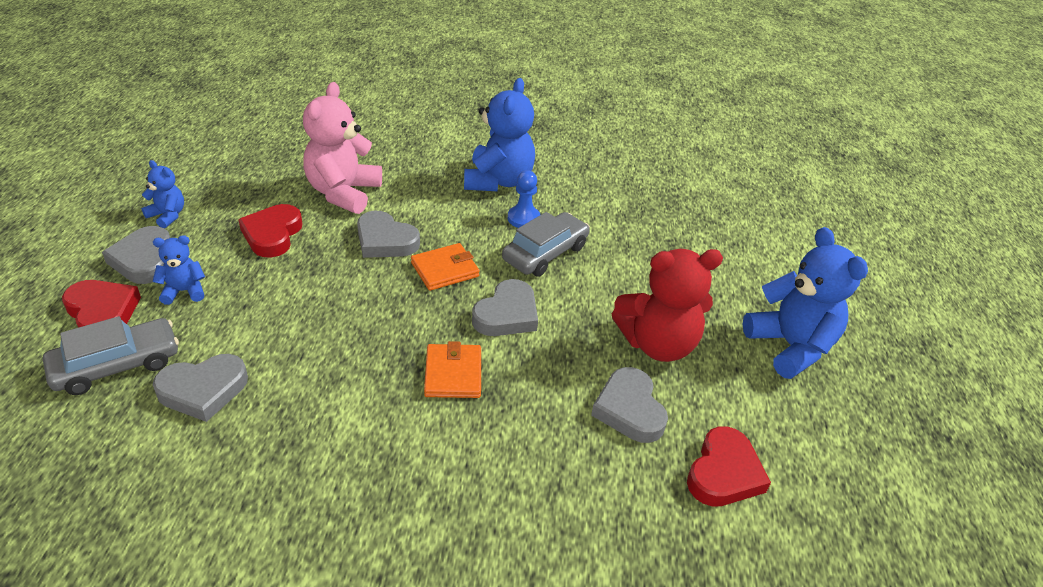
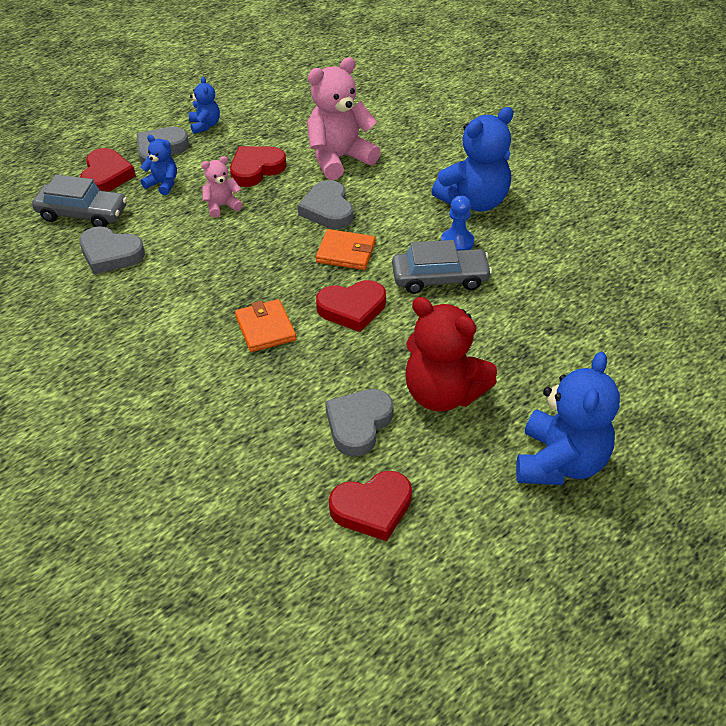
camera: 45 degrees right, 5 degrees up
orange wallet [424,341,481,398] -> orange wallet turned 60 degrees counterclockwise [235,299,296,352]
grey heart [472,279,538,336] -> red heart [316,280,386,332]
none -> pink teddy bear [201,156,243,218]

